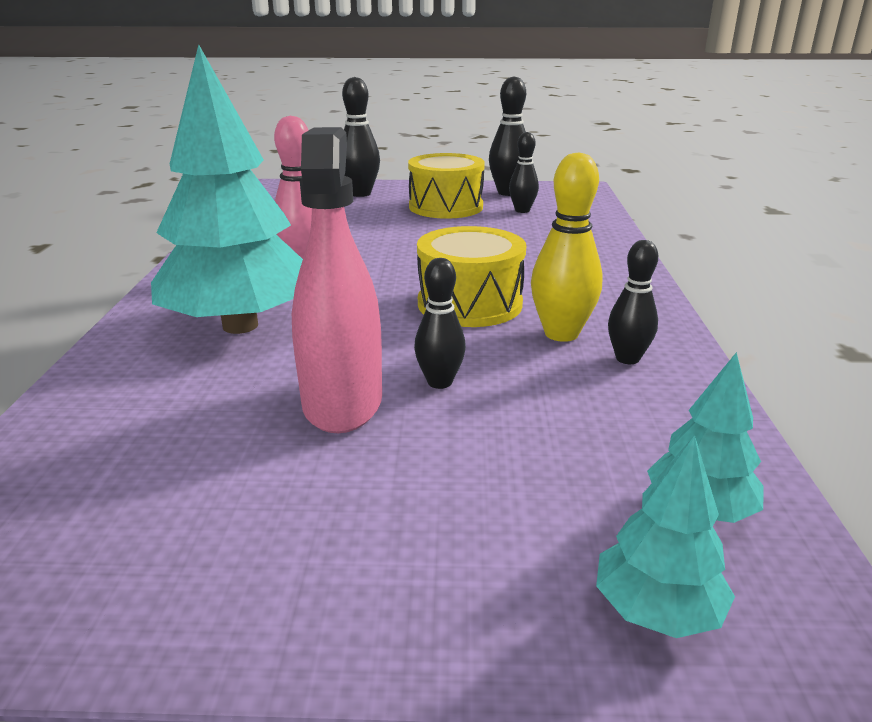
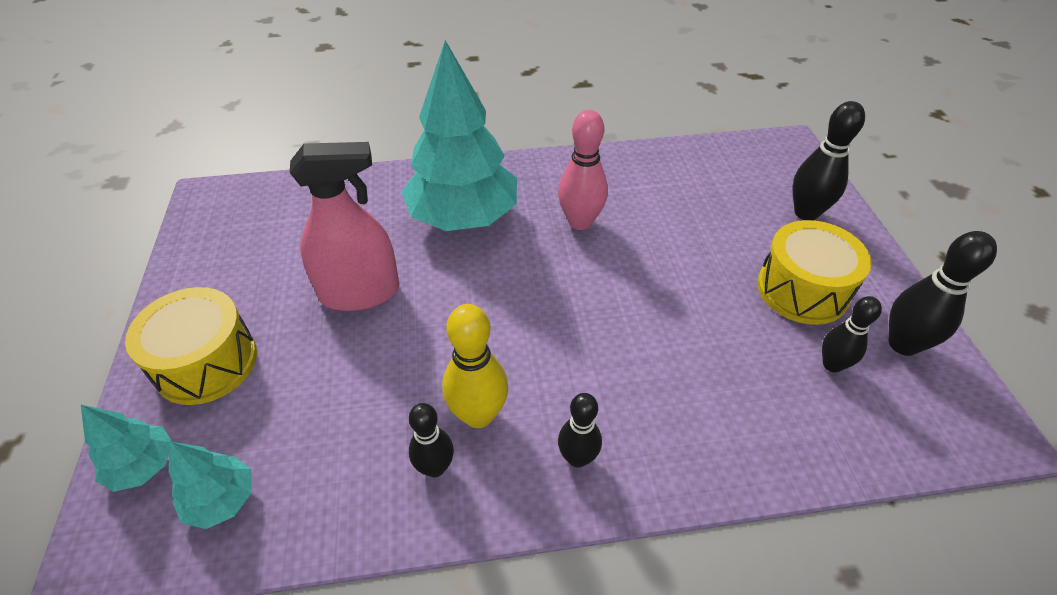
camera: 80 degrees right, 20 degrees up
black bowling pin [414,258,466,389] -> black bowling pin moved to [558,393,602,468]
yellow drum [417,226,526,327] -> yellow drum moved to [125,287,257,405]

